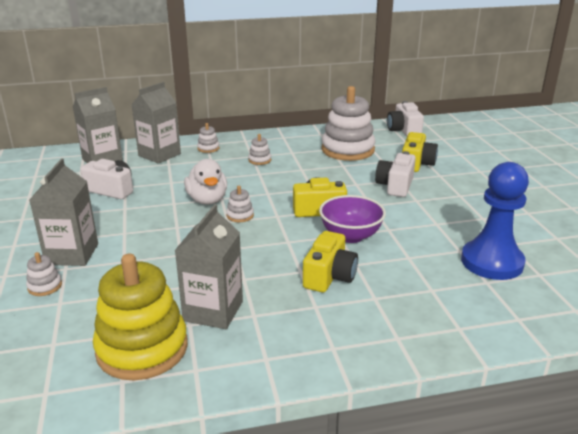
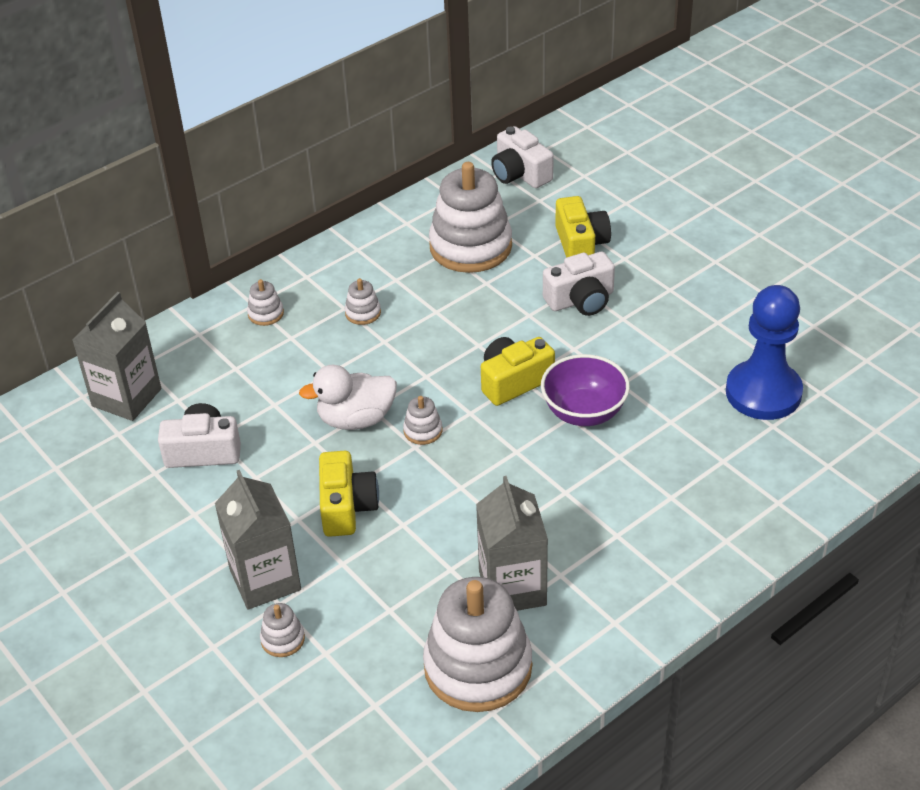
camera: 25 degrees left, 15 degrees up
yellow stacking toy [93,254,188,380] -> white stacking toy [423,577,532,712]
grey carton [131,82,181,164] -> none
white duck [184,159,227,205] -> white duck turned 120 degrees clockwise [299,365,397,430]
yellow camera [303,231,358,292] -> yellow camera moved to [319,451,379,537]
white camera [375,151,416,197] -> white camera turned 105 degrees counterclockwise [543,252,615,316]

